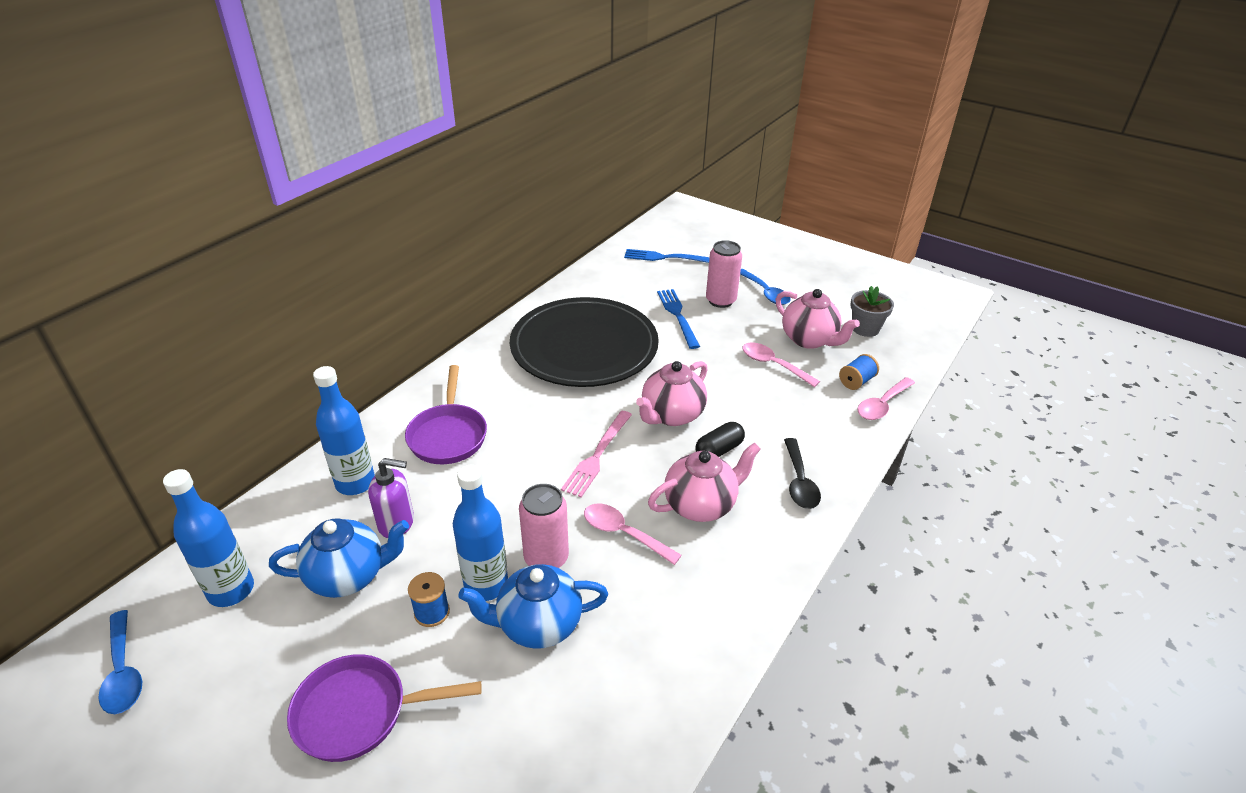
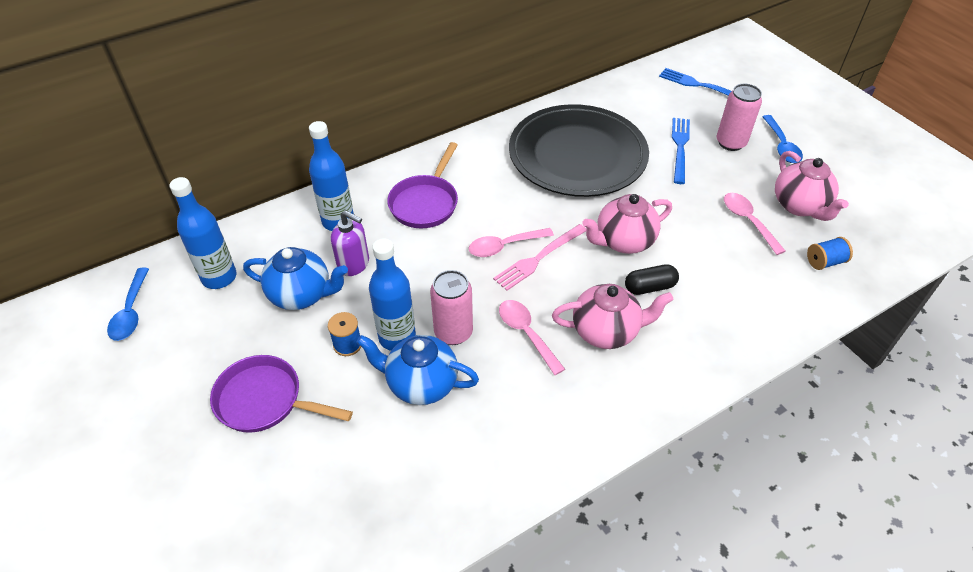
camera: 25 degrees right, 10 degrees up
black spoon [784,438,821,509] -> none
grey flower pot [850,286,894,337] -> none
pink spoon [857,377,915,420] -> pink spoon moved to [469,228,554,257]

